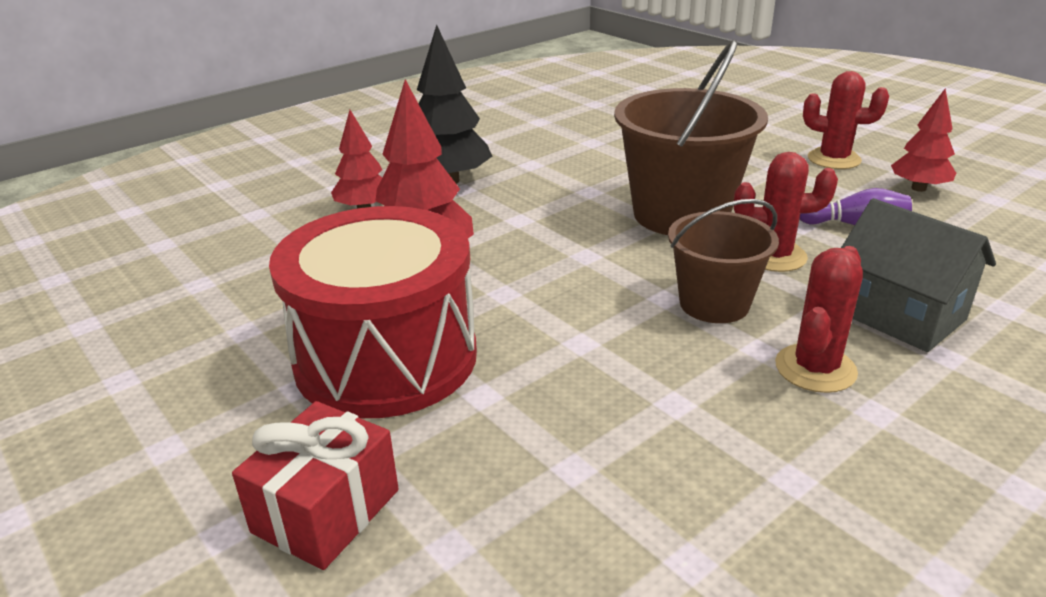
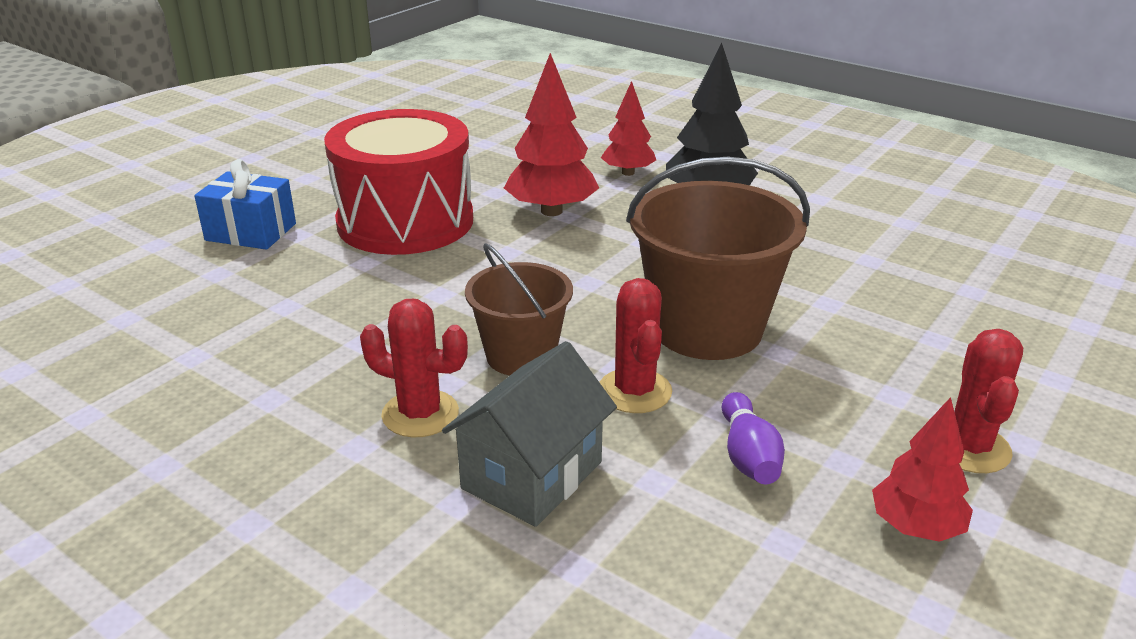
camera: 75 degrees right, 0 degrees up
red gift [232,401,399,570] -> blue gift [194,159,296,250]

